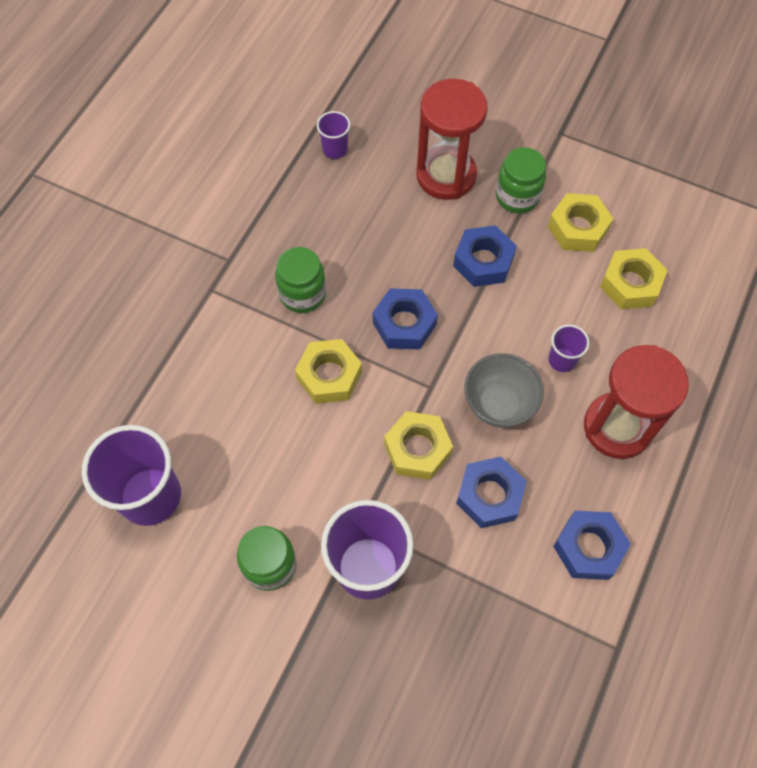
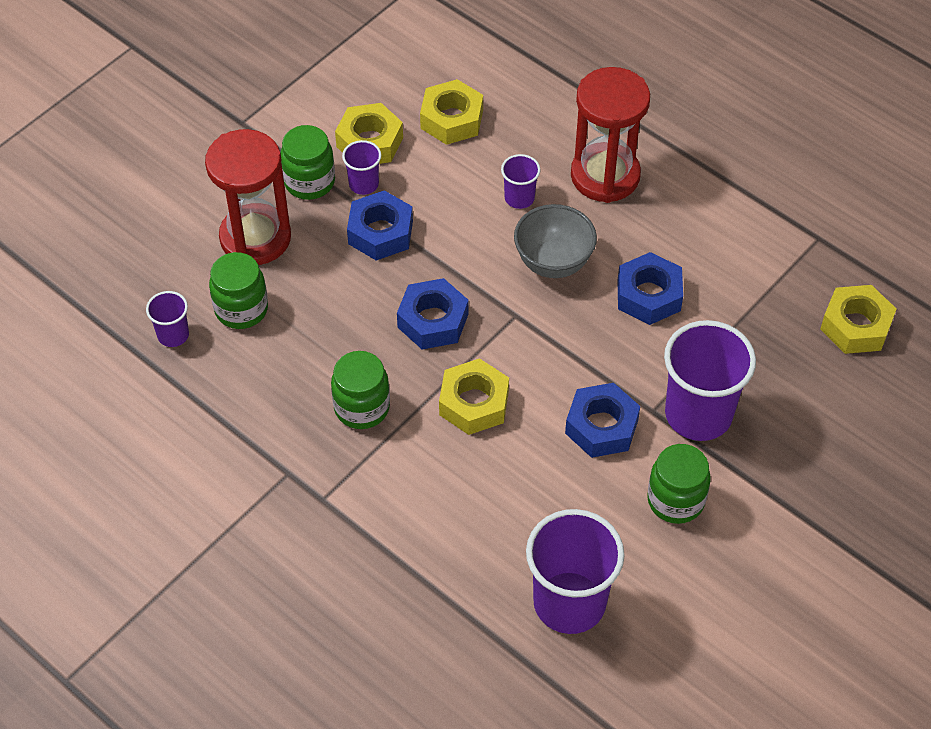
camera: 75 degrees left, 10 degrees down
yellow nut [384,411,453,480] -> yellow nut moved to [820,285,896,354]
blue nut [553,511,631,580] -> blue nut moved to [565,383,640,458]
none -> green jar [209,252,268,329]
none -> purple cup [342,140,381,195]

